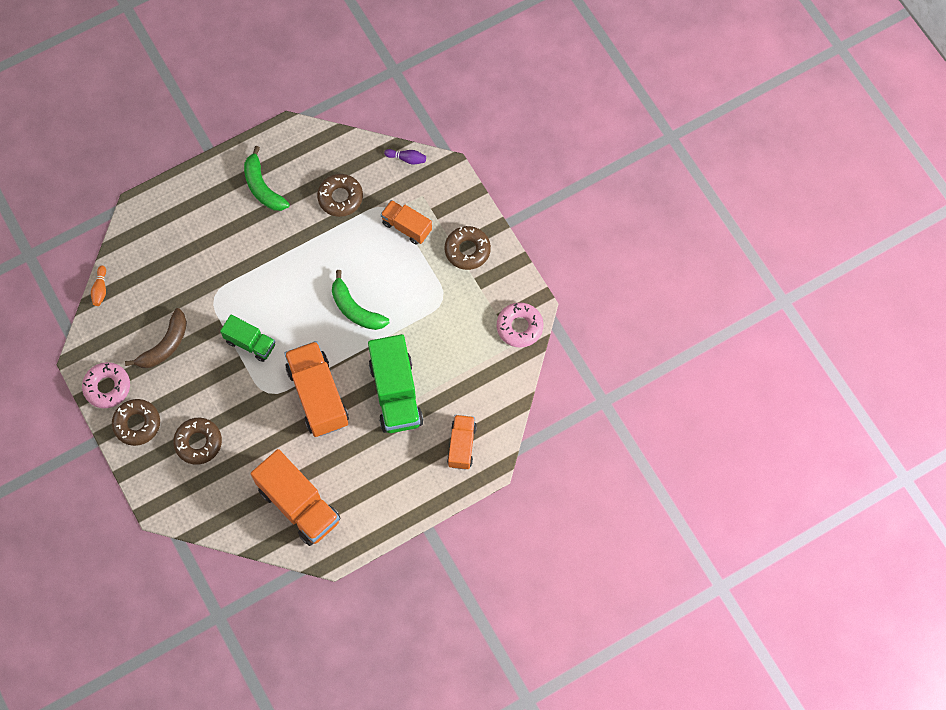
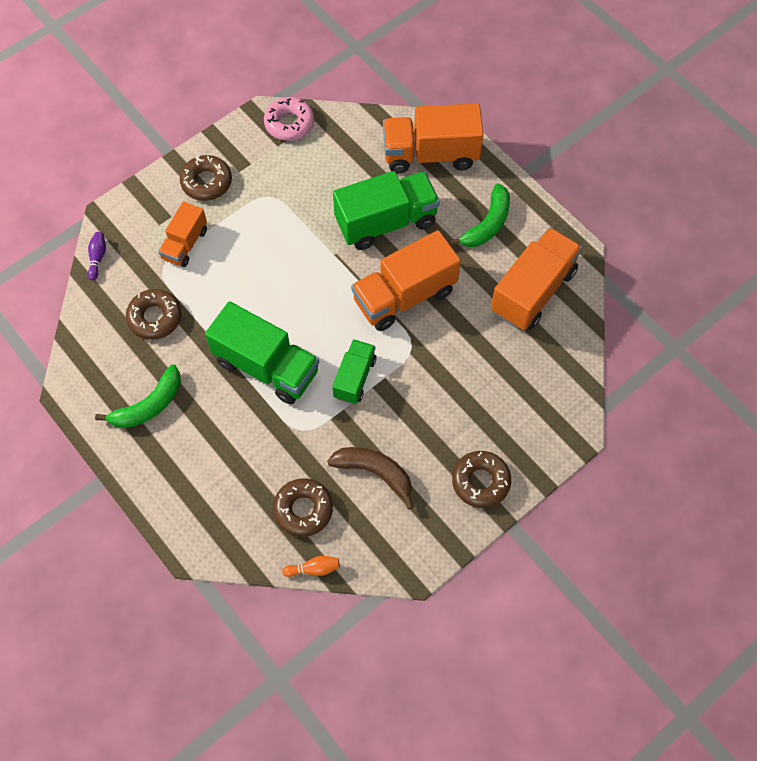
camera: 100 degrees left, 5 degrees down
pink donut [82,362,130,408] -> none
brown donut [173,418,222,465] -> brown donut moved to [273,478,333,537]
green banana [332,270,389,330] -> green banana moved to [449,183,510,247]
orange truck [447,415,477,470] -> orange truck [383,103,484,174], size x1.73
none -> green truck [205,301,319,404]

